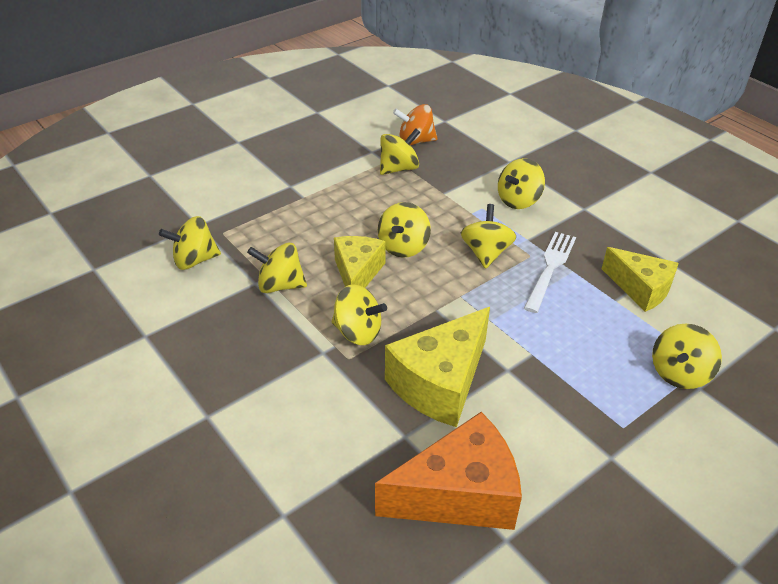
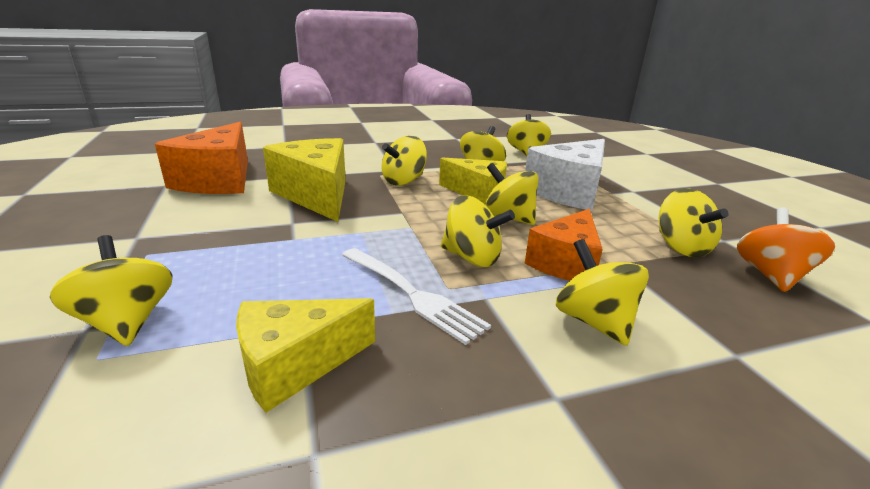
camera: 110 degrees right, 15 degrees down
none -> white cheese [525,139,605,211]
none -> orange cheese [525,209,603,281]

